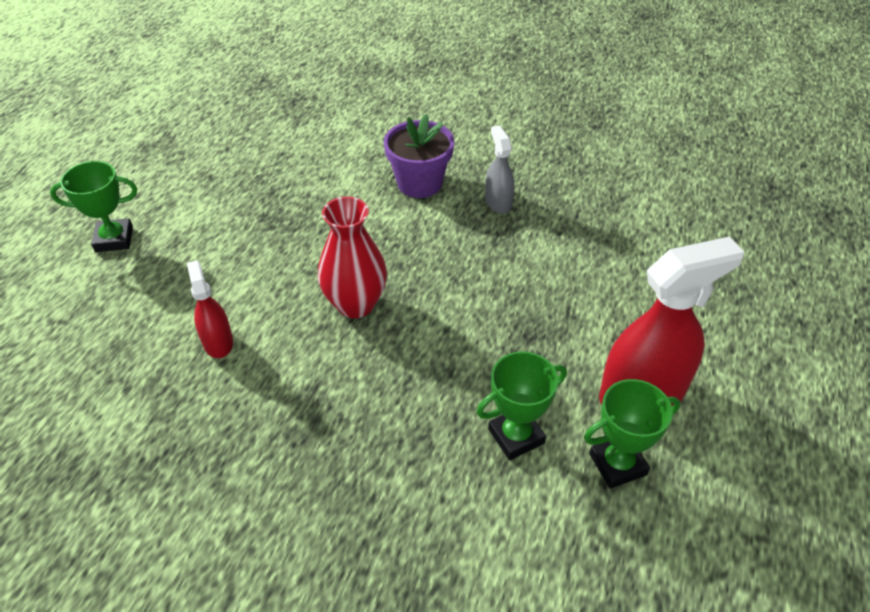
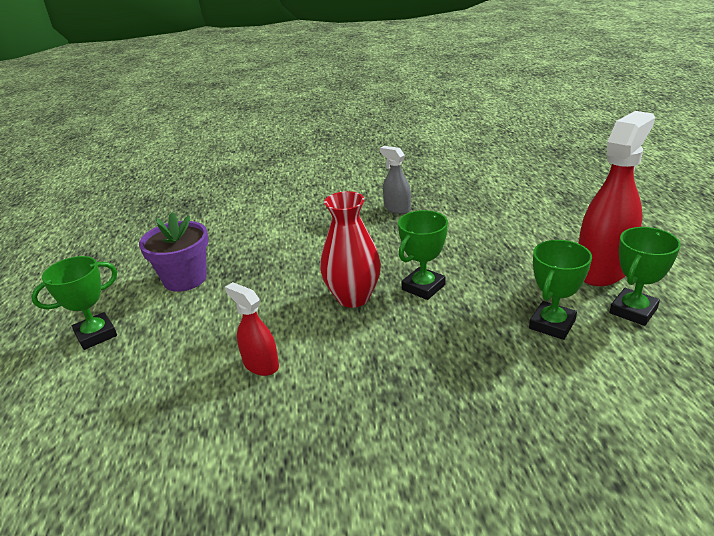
camera: 25 degrees left, 15 degrees down
purple flower pot [384,114,454,198] -> purple flower pot moved to [139,212,208,292]
none -> green trophy [398,210,448,300]

